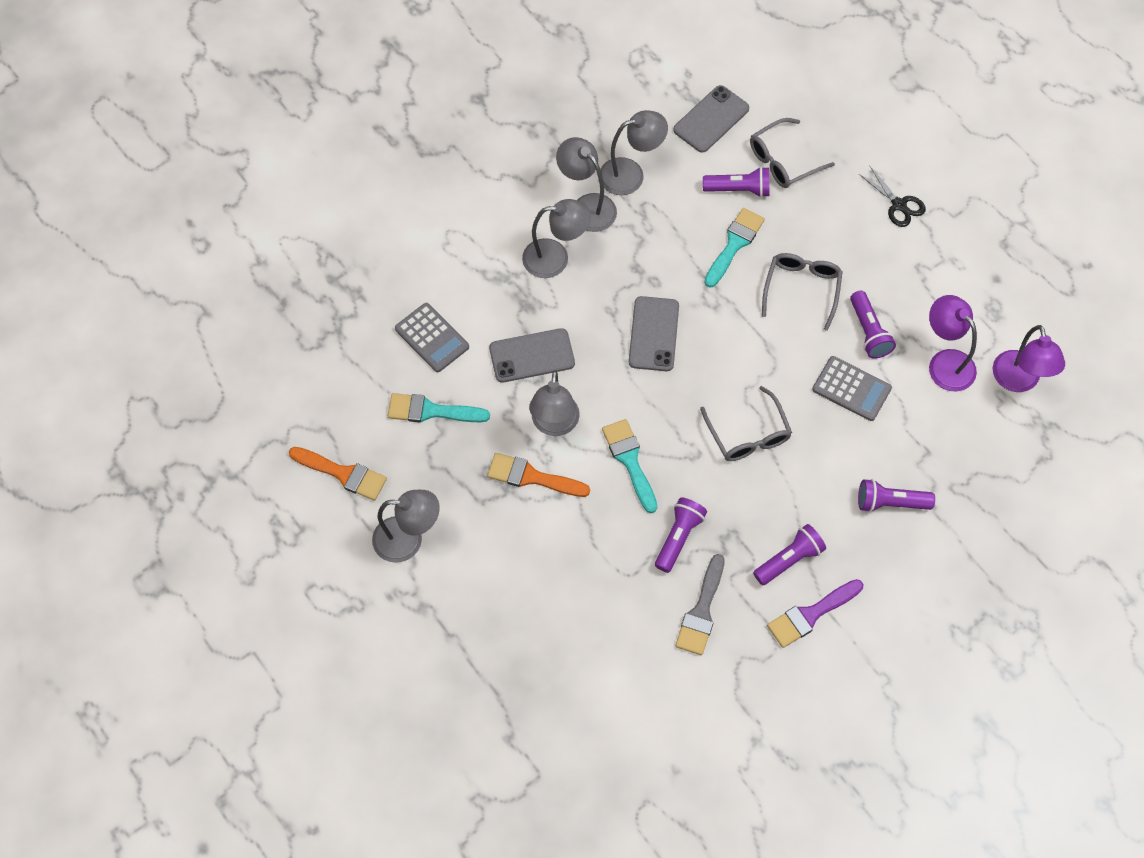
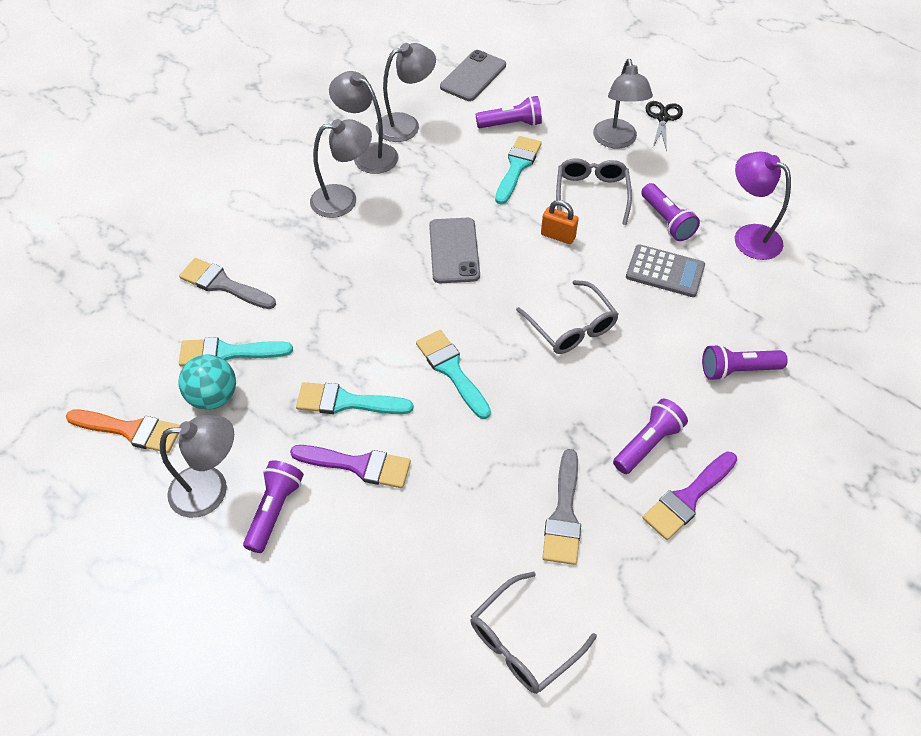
camera: 10 degrees left, 10 degrees down
grey calculator [395,303,469,372] -> grey brush [179,258,276,309]
orange brush [487,453,590,497] -> turquoise brush [296,382,414,414]
grey phone [489,328,575,383] -> none
grey lamp [529,370,580,436] -> grey lamp moved to [593,59,653,149]
purple flashlight [655,498,707,573] -> purple flashlight moved to [243,460,304,553]
grey glasses [750,118,835,188] -> grey glasses moved to [471,572,597,694]
black scissors [859,166,926,227] -> black scissors turned 120 degrees counterclockwise [645,101,683,152]
purple lamp [993,325,1065,392] -> none
none -> turquoise ball [179,354,236,410]
none -> purple brush [290,445,411,488]
none -> orange padlock [541,200,579,244]

